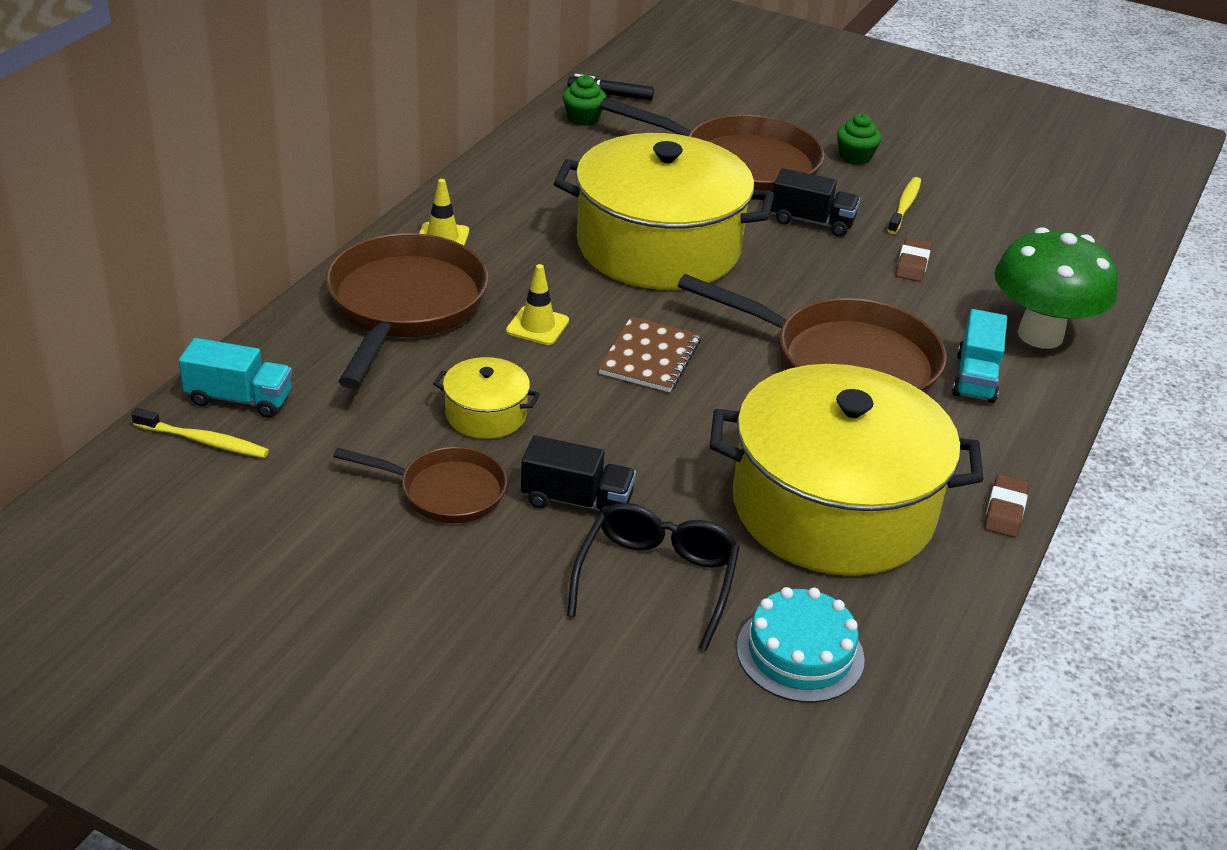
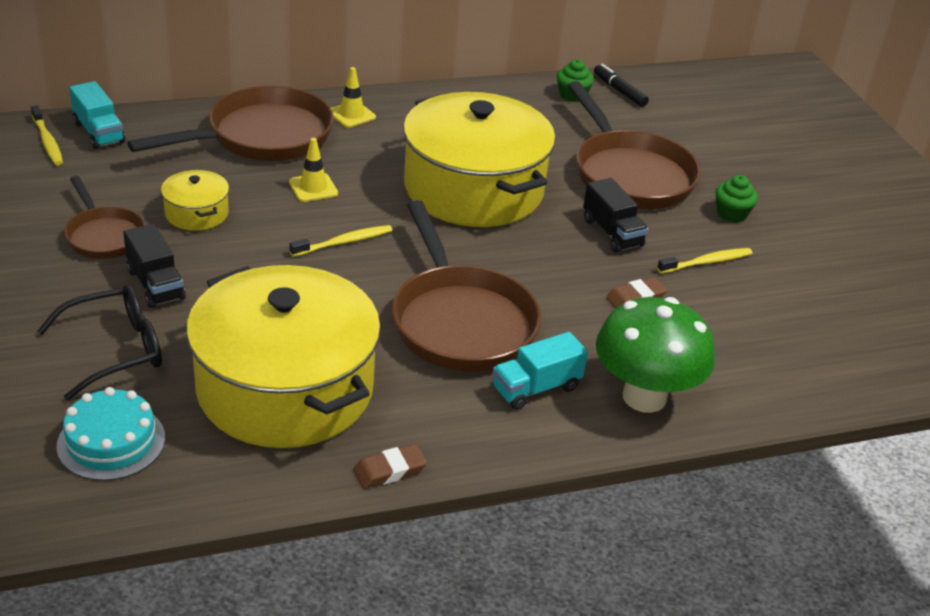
camera: 45 degrees right, 0 degrees up
brown notebook [598,316,701,392] -> yellow toothbrush [290,225,393,257]

